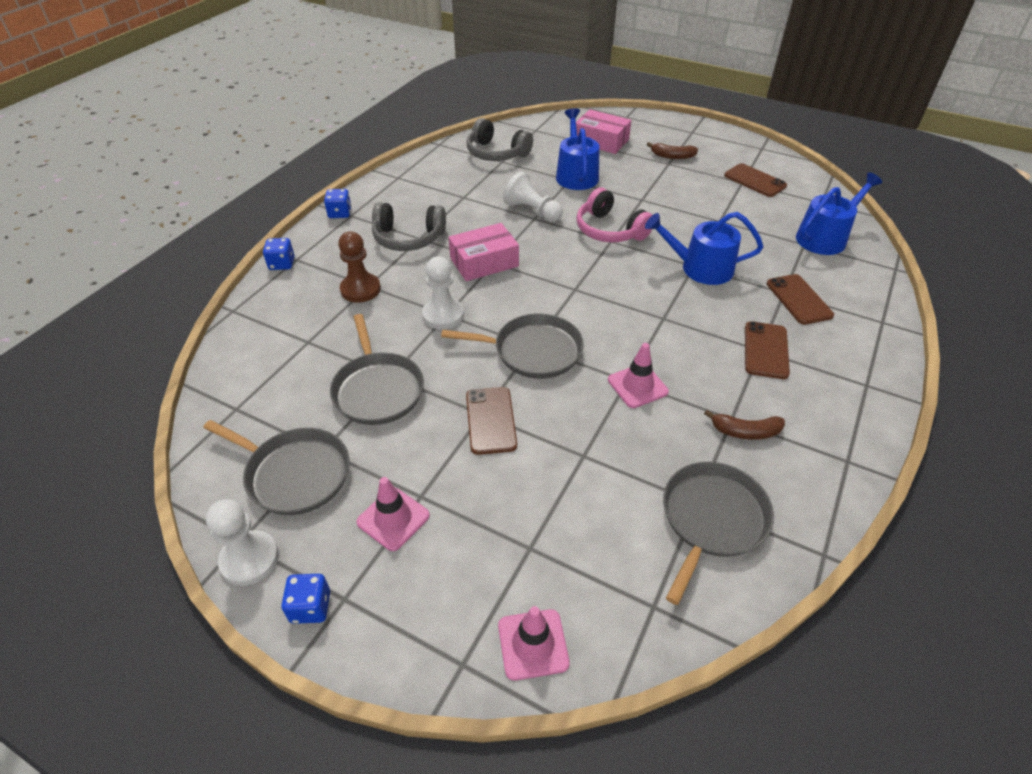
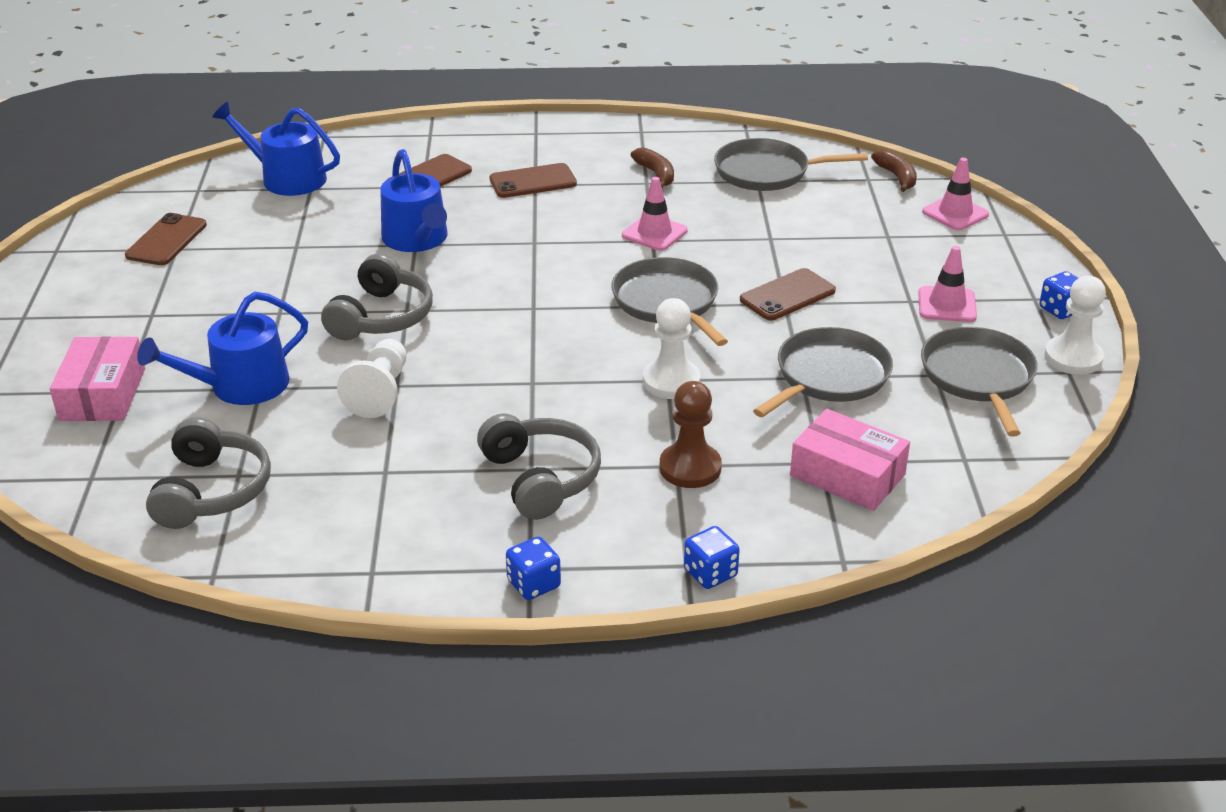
camera: 120 degrees left, 10 degrees down
pink box [449,223,519,281] -> pink box moved to [790,409,910,511]
pink headphones [576,188,652,242] -> grey headphones [321,253,433,341]
brown banana [647,142,698,159] -> brown banana moved to [871,149,917,192]

